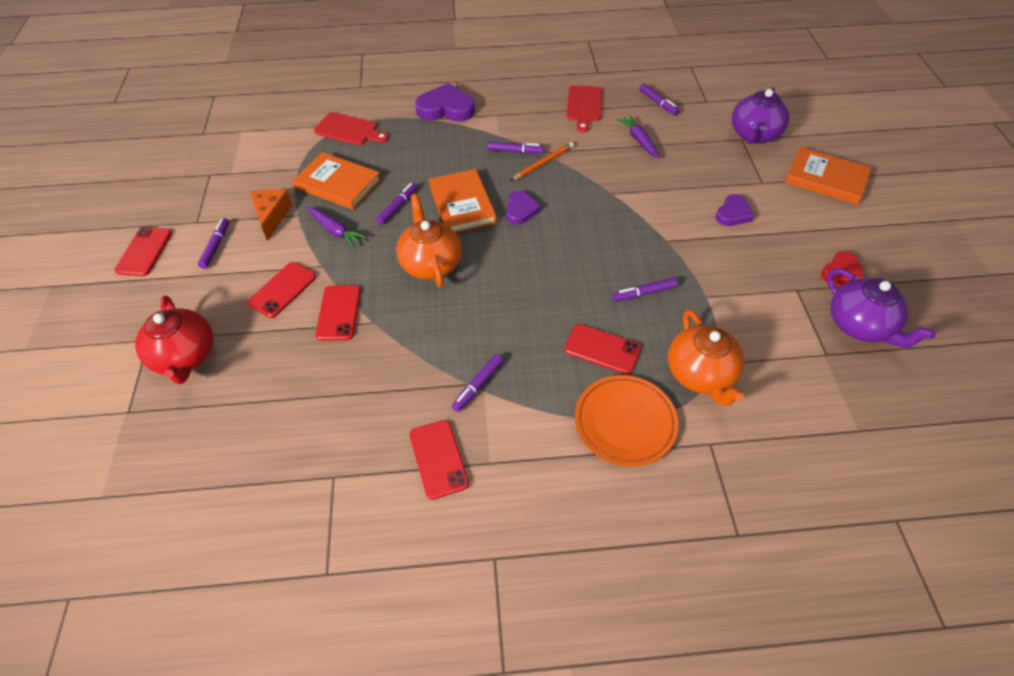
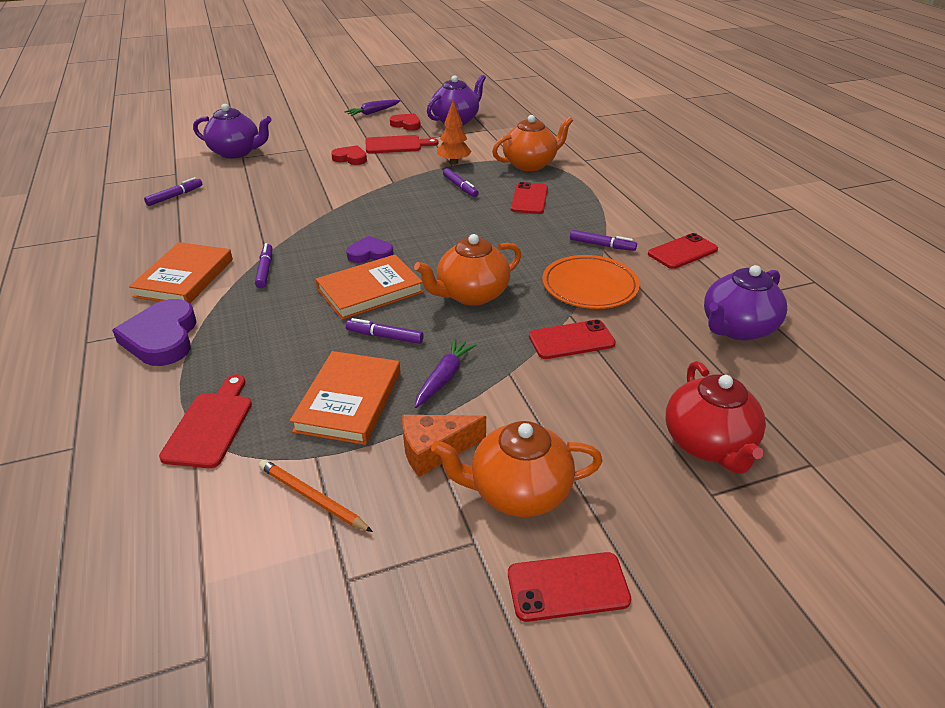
camera: 105 degrees left, 15 degrees down
red teapot [135,296,214,384] -> red teapot turned 120 degrees clockwise [666,361,766,474]
purple marker [198,218,230,269] -> orange teapot [431,421,603,517]
red phone [247,262,316,318] -> none
orange pencil [510,142,574,181] -> orange pencil moved to [259,459,373,532]
red cutting board [566,85,602,132] -> red cutting board moved to [365,135,438,154]
orange plate [575,375,678,466] -> orange plate moved to [542,255,640,309]
purple carrot [617,115,660,159] -> purple carrot moved to [344,99,400,116]
purple heart [716,194,754,226] -> red heart [331,145,367,165]
orange book [785,147,872,205] -> orange book moved to [129,242,233,303]
none -> orange tree [437,101,472,165]
none -> purple teapot [704,265,787,340]

